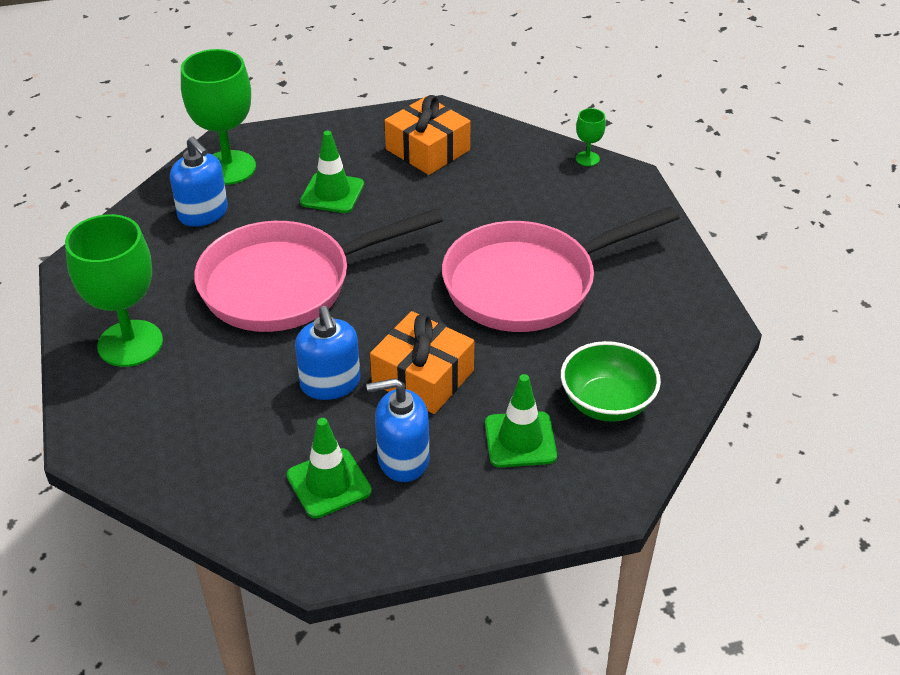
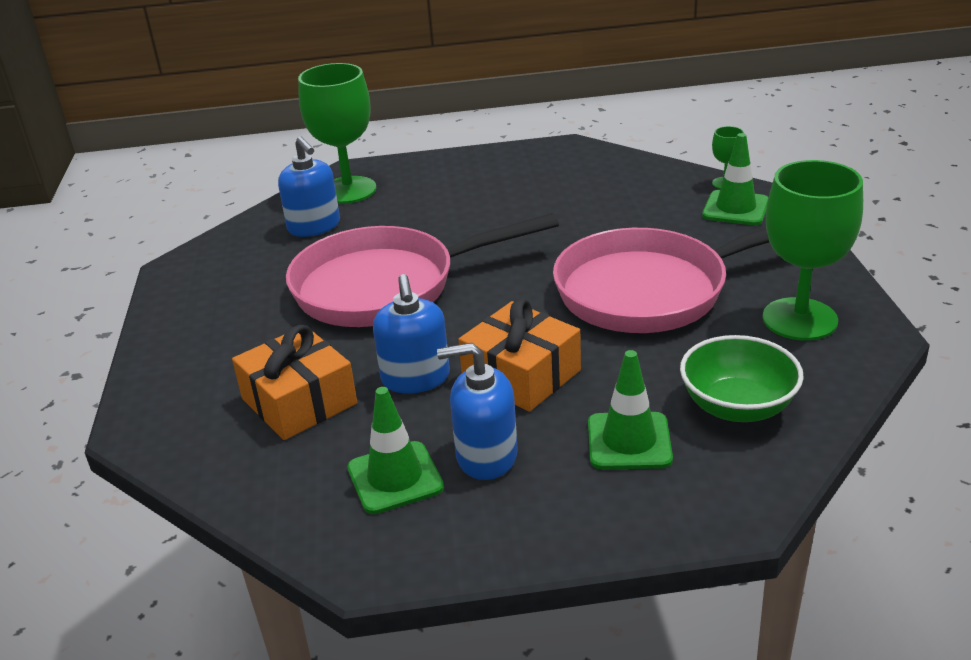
camera: 10 degrees right, 10 degrees down
green goblet [65,214,163,367] -> green goblet moved to [763,160,863,341]
green traffic cone [300,131,364,213] -> green traffic cone moved to [702,133,768,225]
orange gift [385,95,471,175] -> orange gift moved to [232,325,357,440]

